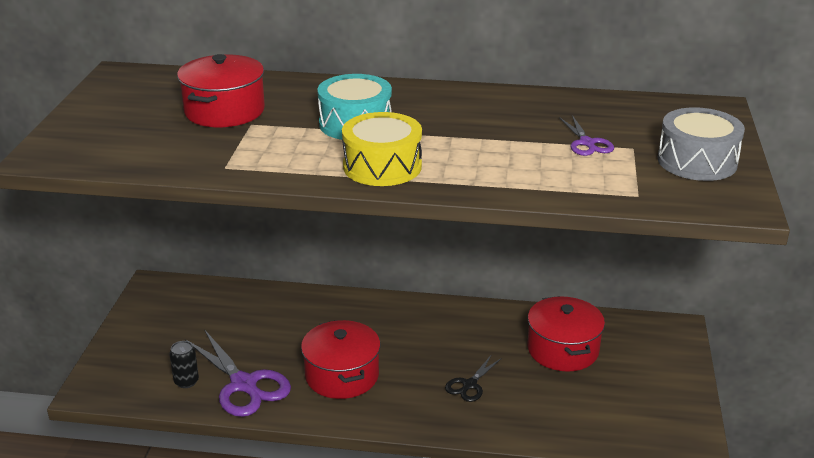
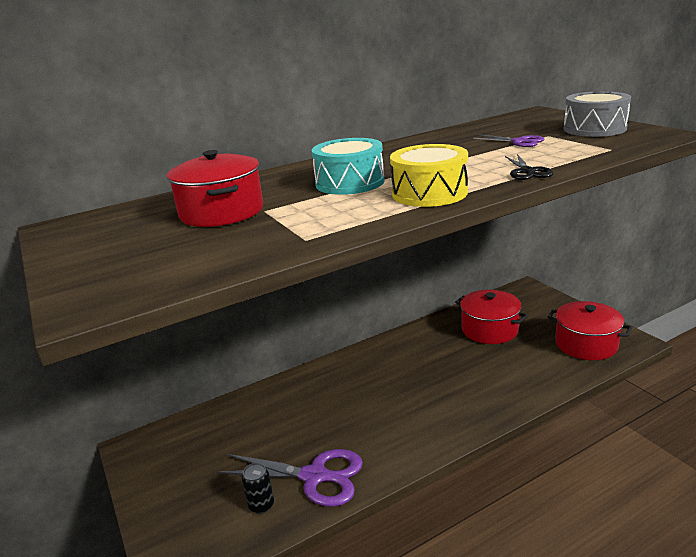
camera: 35 degrees left, 5 degrees down
red pot [301,320,380,399] -> red pot moved to [547,301,632,360]
black scissors [445,354,502,402] -> black scissors moved to [505,154,553,180]

